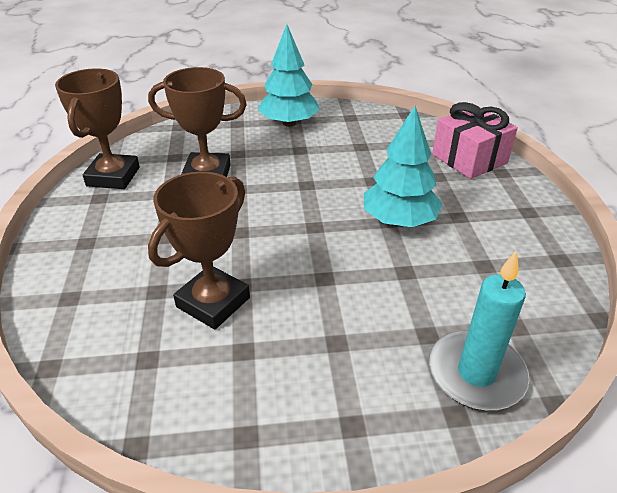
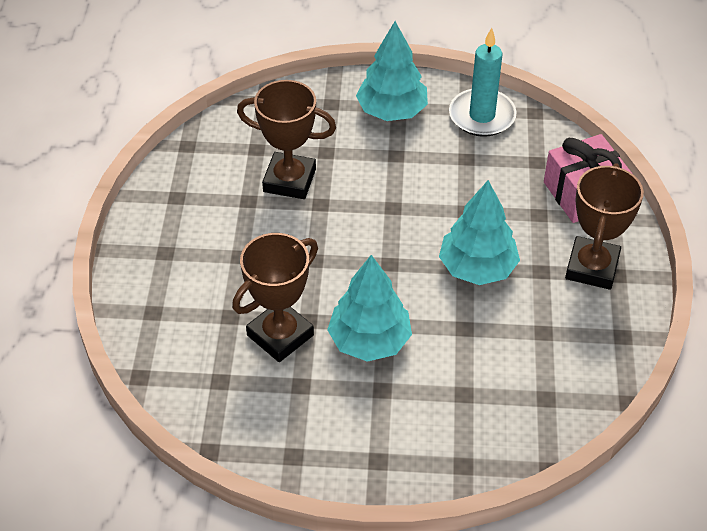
camera: 10 degrees right, 10 degrees up
brown trophy [55,68,140,189] -> brown trophy moved to [565,163,644,290]
turquoise candle [429,250,529,410] -> turquoise candle moved to [449,28,516,137]
none -> turquoise tree [327,255,412,362]

